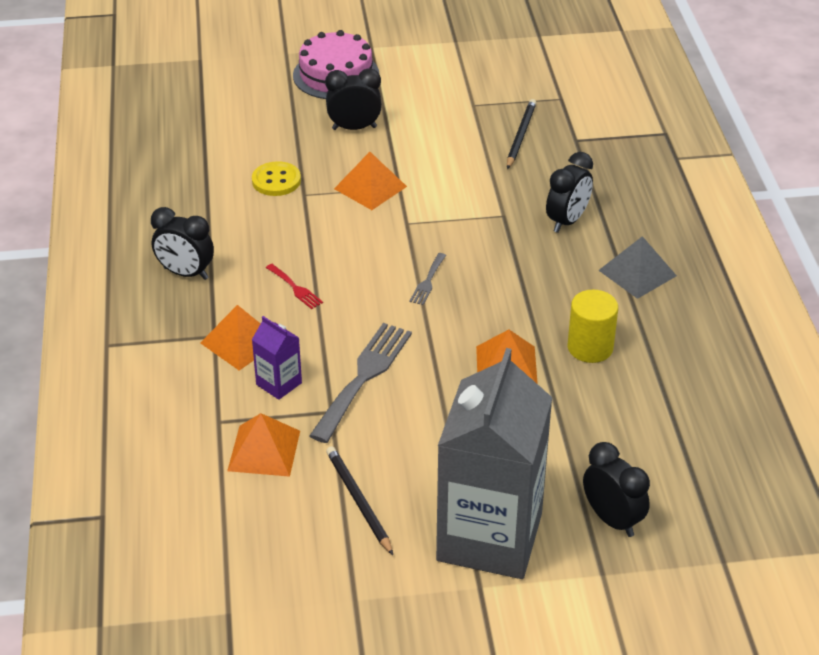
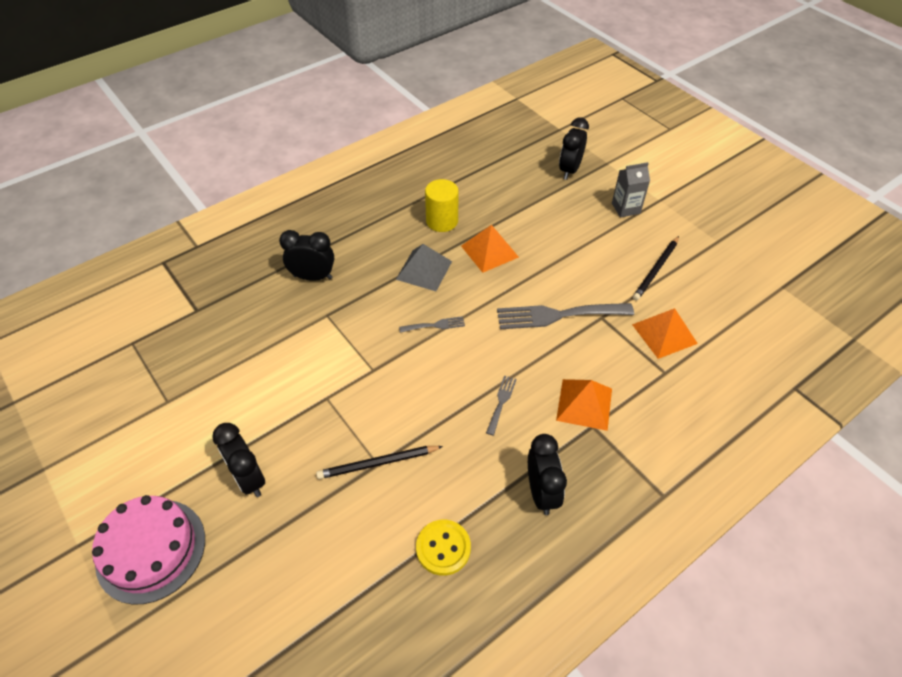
camera: 120 degrees left, 10 degrees up
yellow button [252,161,301,196] -> yellow button moved to [416,520,471,576]
purple carton [252,316,302,400] -> none
red fork [266,264,323,309] -> grey fork [486,375,517,435]
orange pyramid [334,152,407,210] -> none
grey carton [436,348,552,579] -> grey carton [612,162,650,217], size x0.41
black pencil [507,99,536,169] -> black pencil moved to [316,446,443,479]
grey pyramid [598,236,677,299] -> grey pyramid moved to [396,244,452,291]

